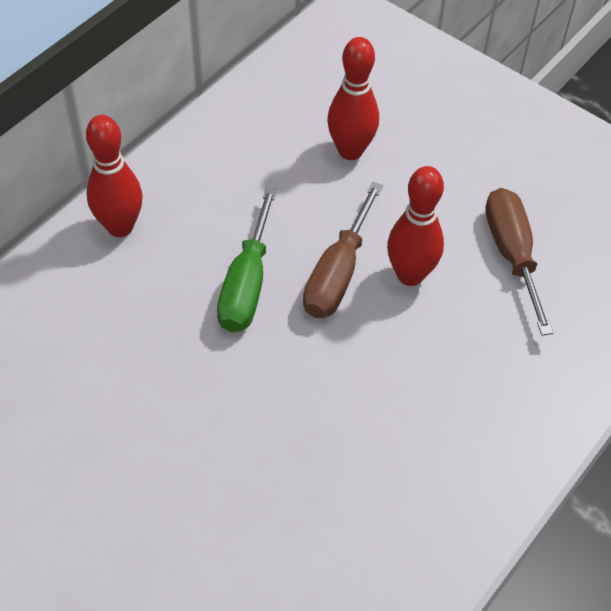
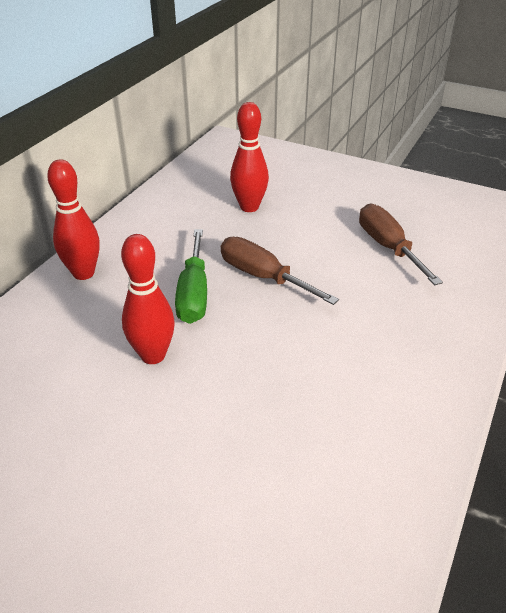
camera: 10 degrees left, 15 degrees down
brown screwdriver [303,182,383,318] -> brown screwdriver turned 120 degrees clockwise [221,237,339,305]
red bowling pin [387,166,444,286] -> red bowling pin moved to [121,234,175,364]

